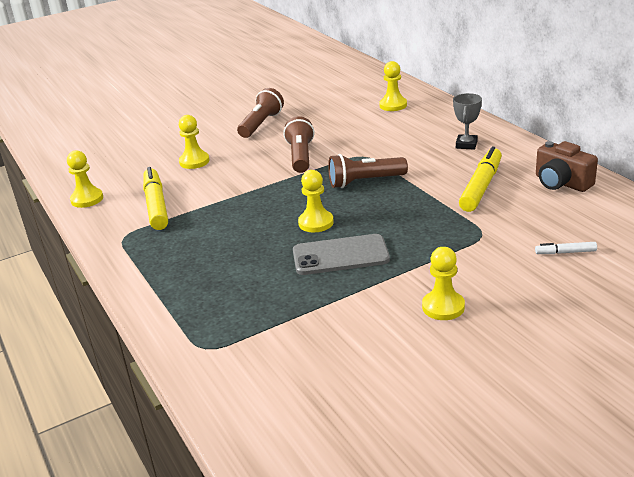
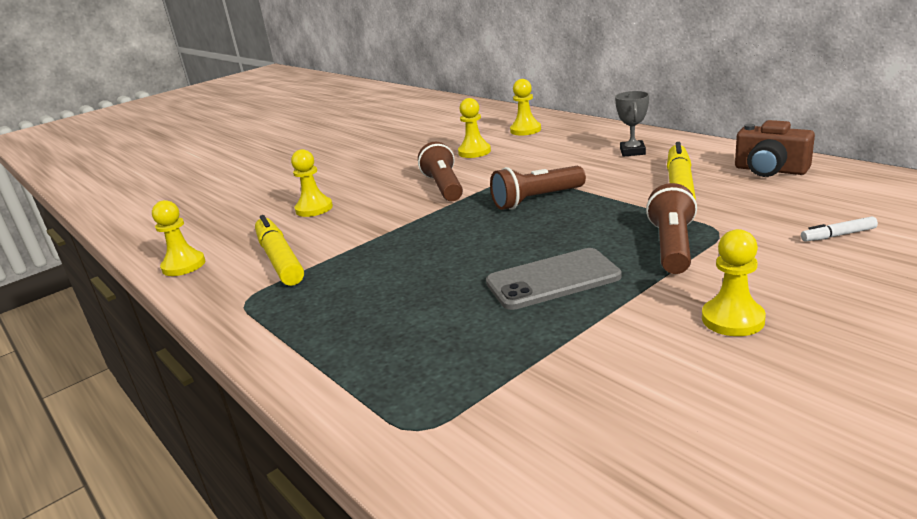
camera: 10 degrees left, 5 degrees down
brown flashlight [237,88,284,138] -> brown flashlight moved to [646,183,697,274]
yellow pawn [298,170,334,232] -> yellow pawn moved to [458,98,491,158]

